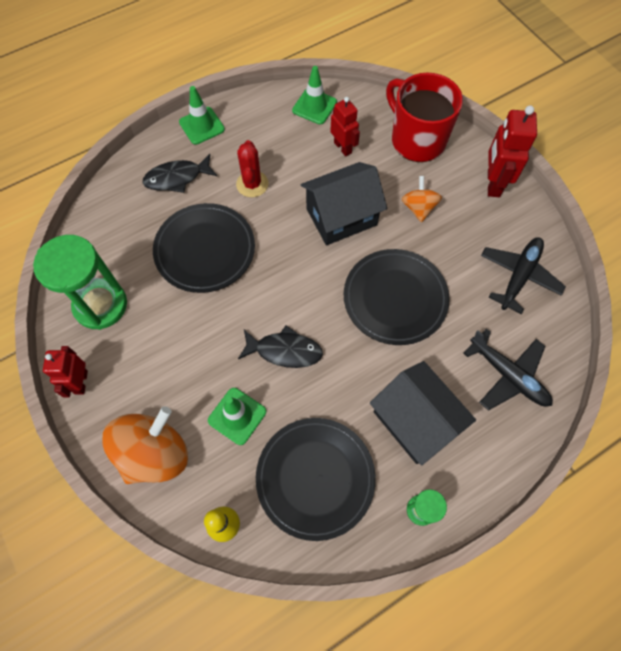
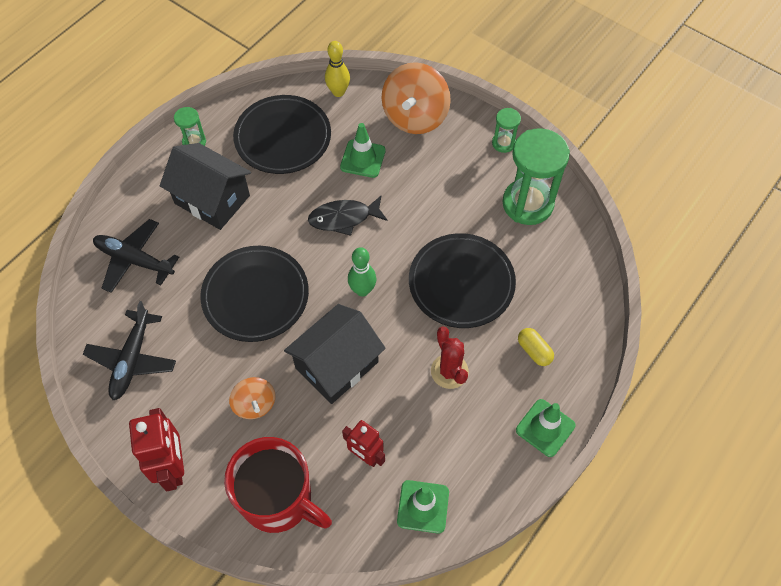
camera: 160 degrees right, 5 degrees down
red robot [43,346,88,398] -> green hourglass [492,108,521,153]
black fish [143,154,217,193] -> yellow capsule [518,328,554,366]
none -> green bowling pin [348,247,376,297]

